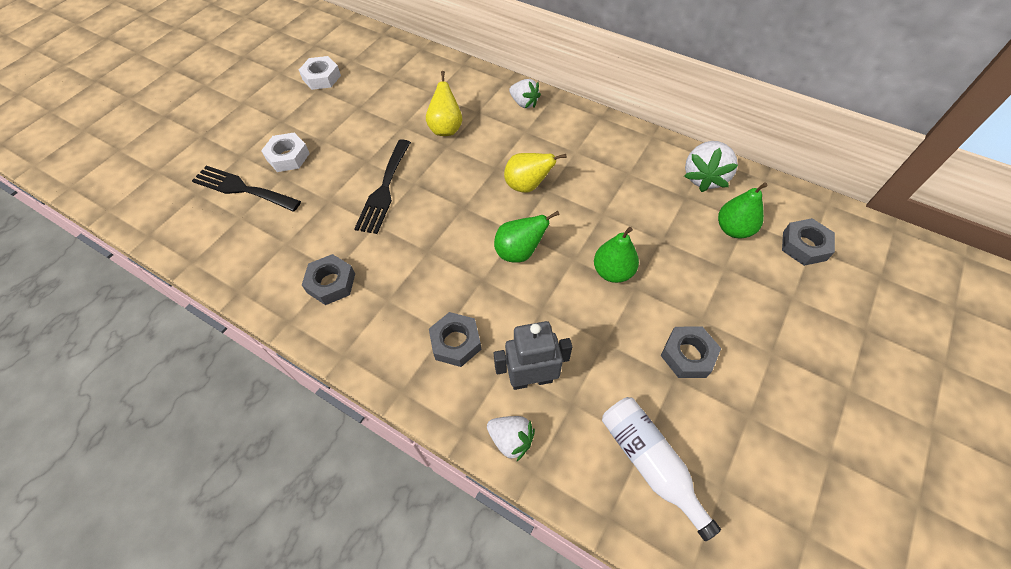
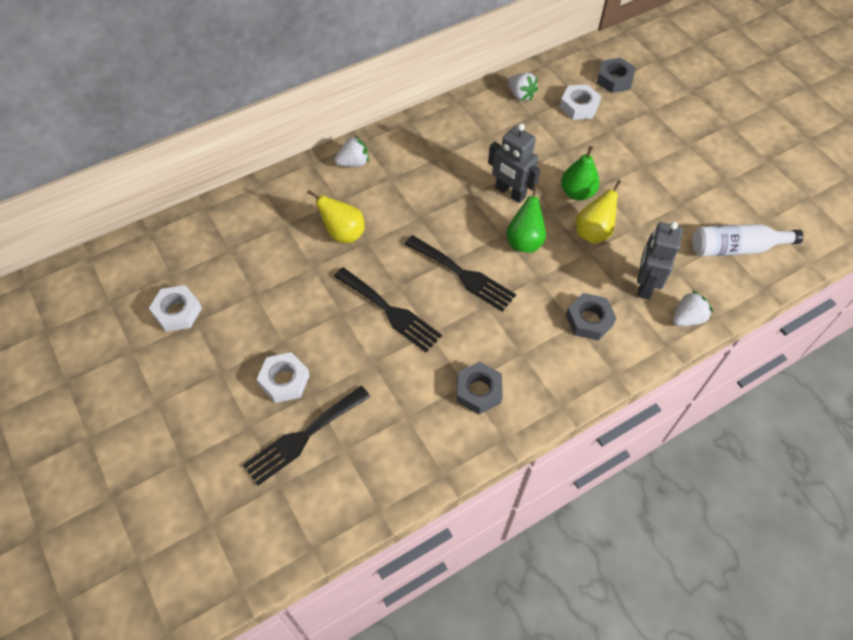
camera: 65 degrees left, 0 degrees up
yellow pear [504,153,566,193] -> yellow pear moved to [576,180,622,244]
grey nut [661,326,721,378] -> none
white strawberry [684,141,738,192] -> white strawberry [508,73,538,101], size x0.65
green pear [718,182,768,239] -> white nut [560,84,601,120]
none -> black fork [405,235,516,312]
none -> grey robot [488,123,540,203]

